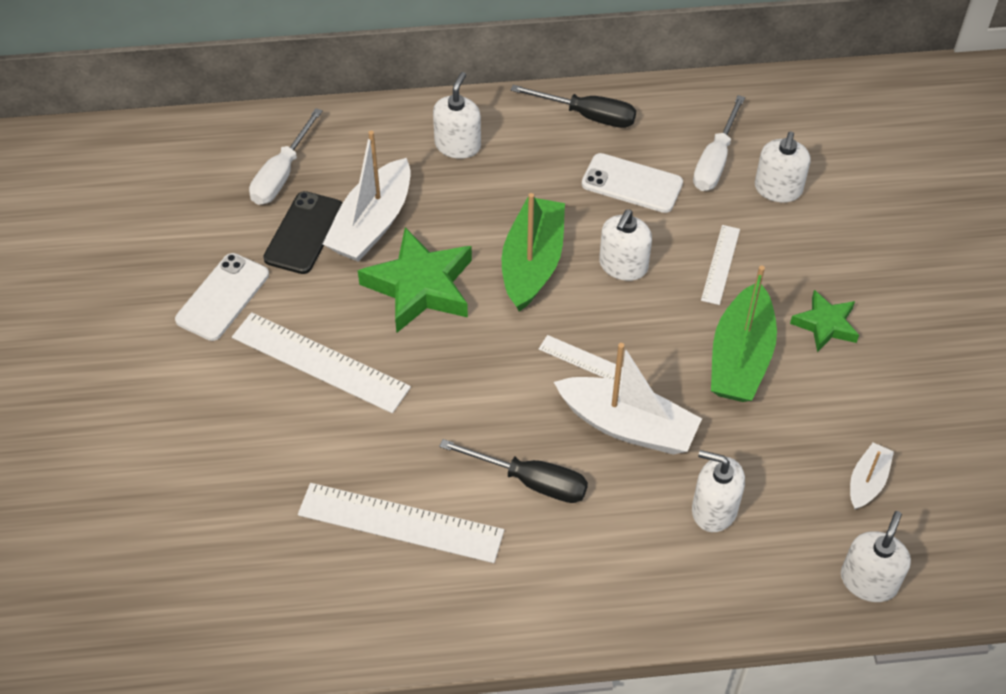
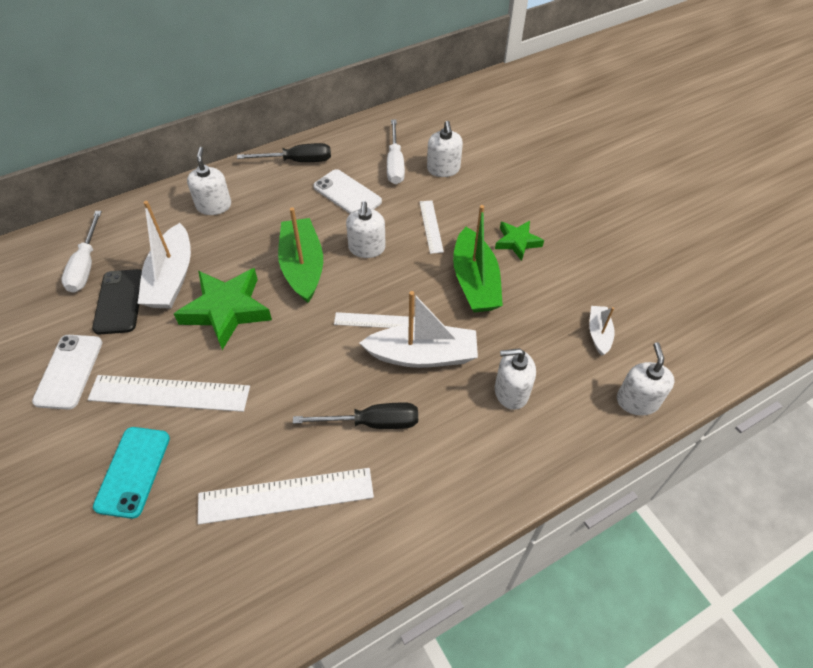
camera: 25 degrees left, 0 degrees up
white phone [582,153,683,213] -> white phone turned 45 degrees clockwise [314,169,382,214]
none -> turquoise phone [93,427,170,519]

